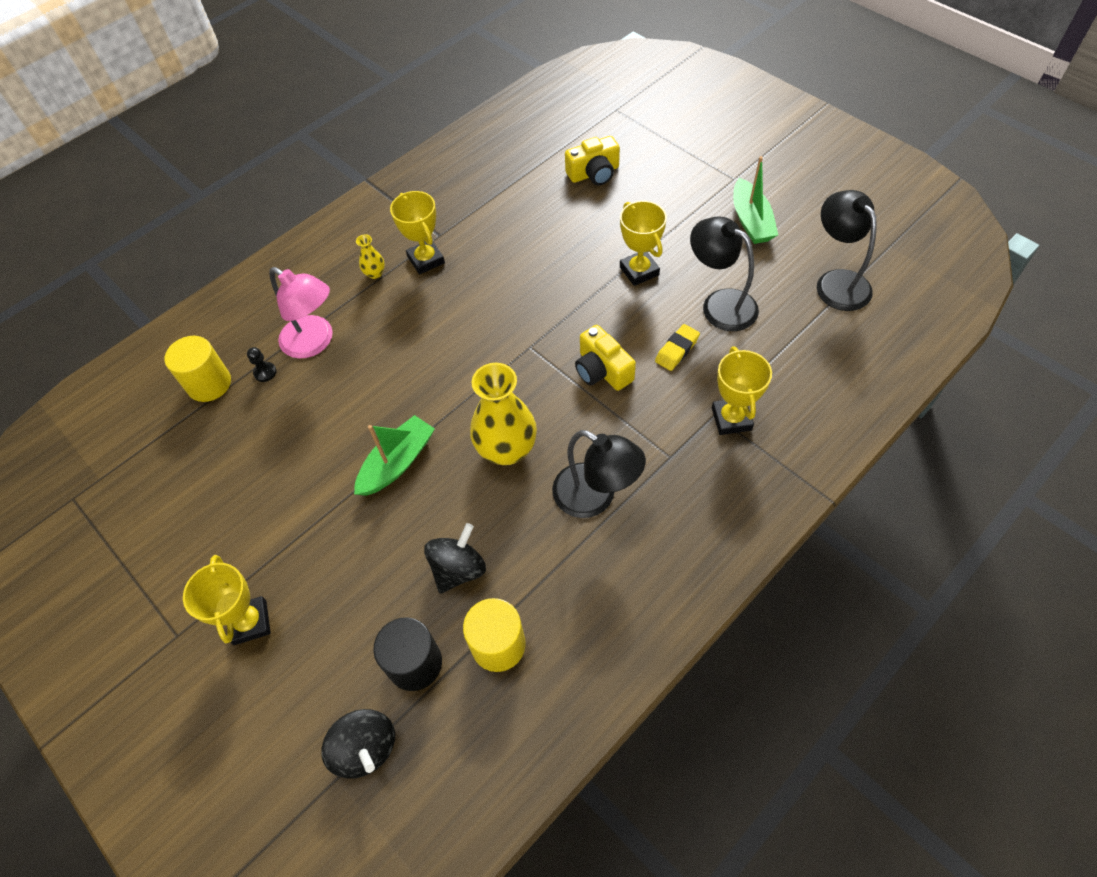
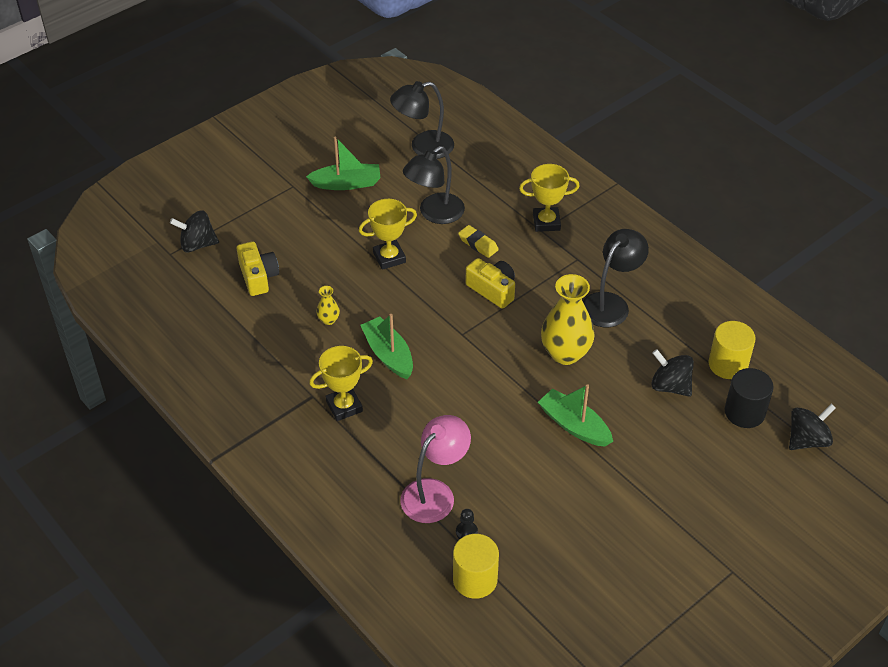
camera: 90 degrees left, 10 degrees down
yellow trophy [183,555,271,645] -> none
yellow vase [356,234,385,279] -> yellow vase moved to [316,286,340,325]
yellow camera [575,325,636,391] -> yellow camera turned 105 degrees counterclockwise [466,258,515,309]
none -> black spinning top [170,210,219,253]
none -> green boat [360,314,413,379]

